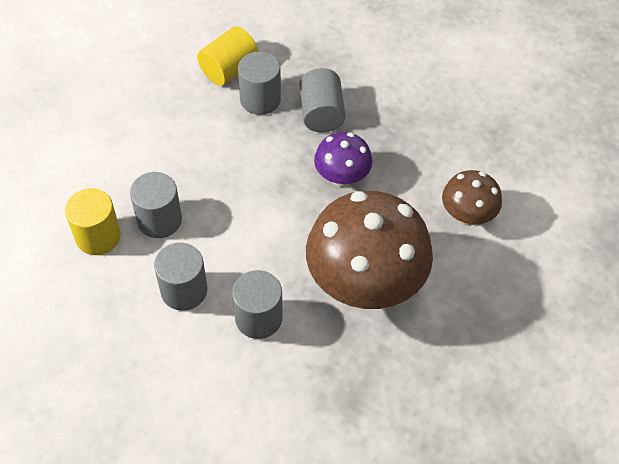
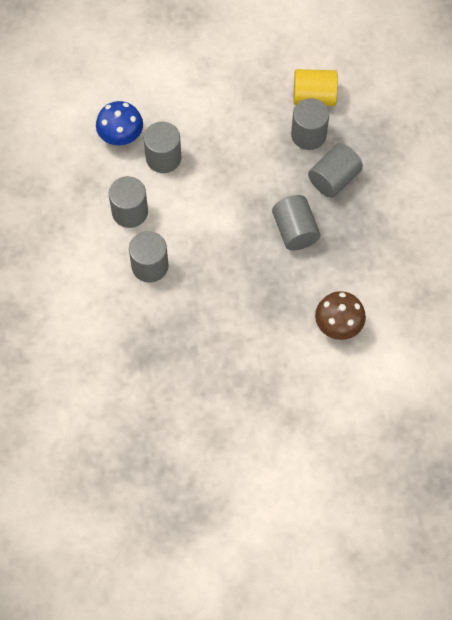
camera: 50 degrees right, 10 degrees up
yellow cylinder [65,188,121,255] -> blue mushroom [96,101,143,145]
brown mushroom [306,191,433,309] -> none
purple mushroom [314,132,373,187] -> grey cylinder [272,195,320,251]

